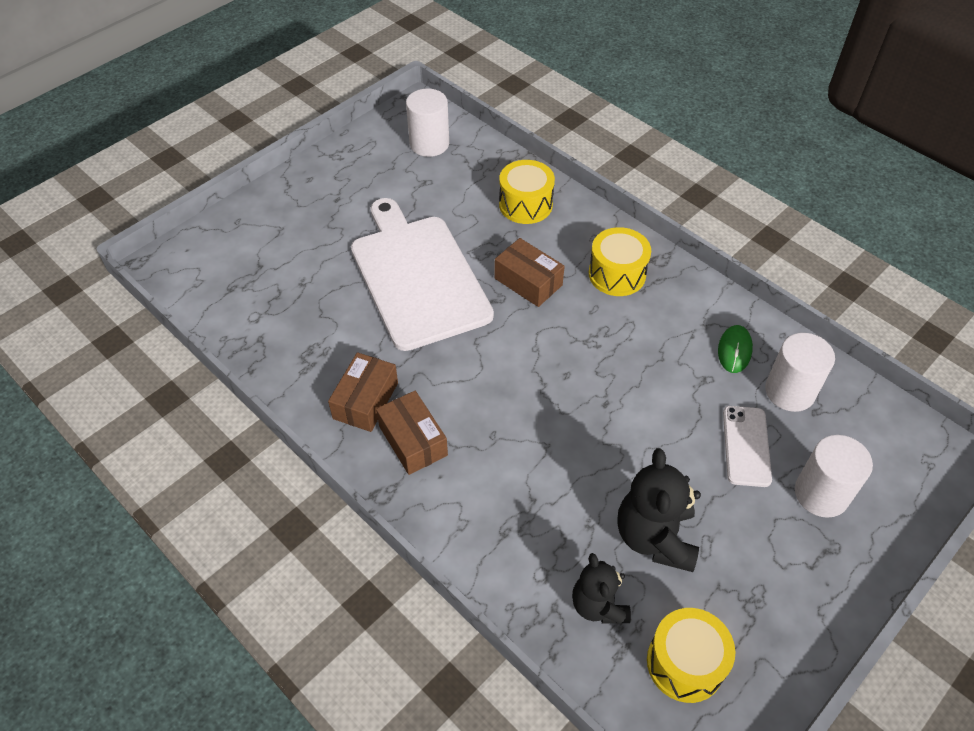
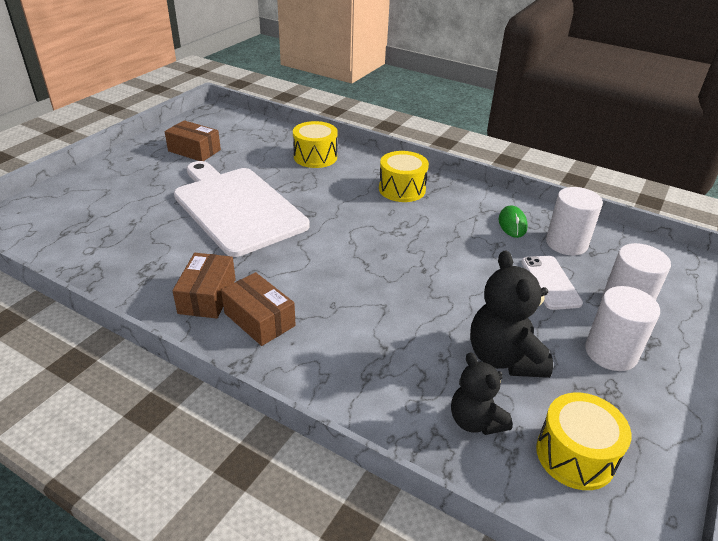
camera: 15 degrees left, 15 degrees down
white cylinder [406,89,449,157] -> white cylinder moved to [585,286,660,371]
brown box [494,238,565,307] -> brown box moved to [165,120,221,161]

